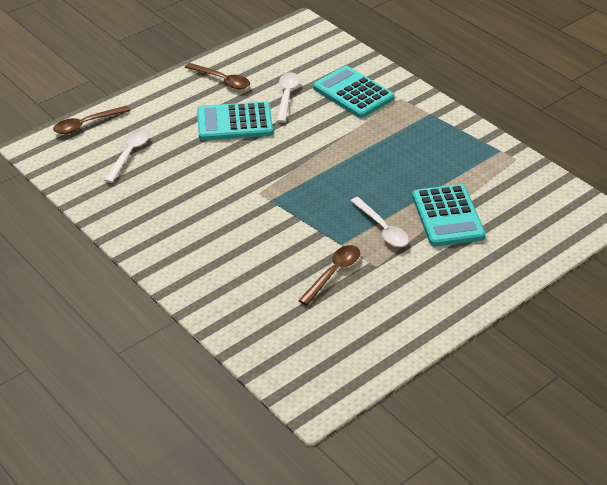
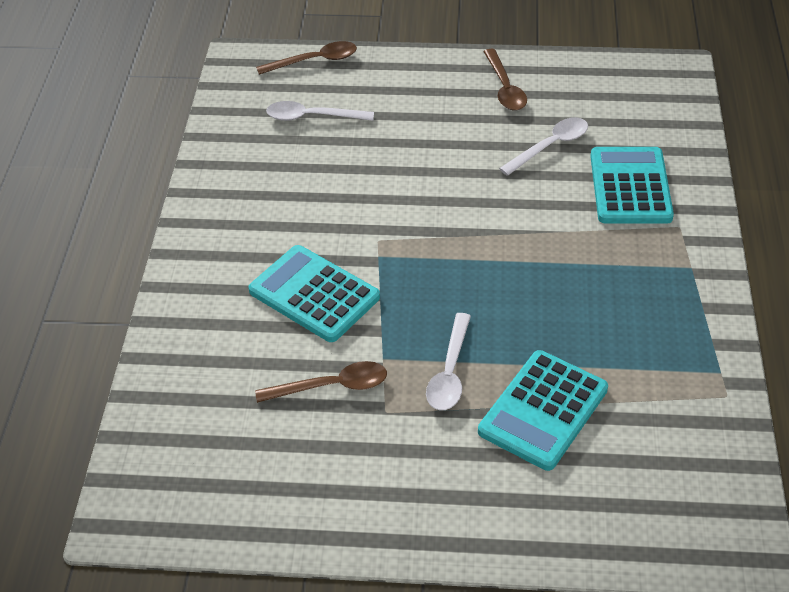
camera: 45 degrees right, 5 degrees up
brown spoon [53,106,130,134] -> brown spoon turned 150 degrees clockwise [256,41,357,75]
white spoon [104,129,150,183] -> white spoon turned 150 degrees counterclockwise [266,101,374,121]
turquoise calculator [197,101,273,141] -> turquoise calculator moved to [249,245,380,342]

